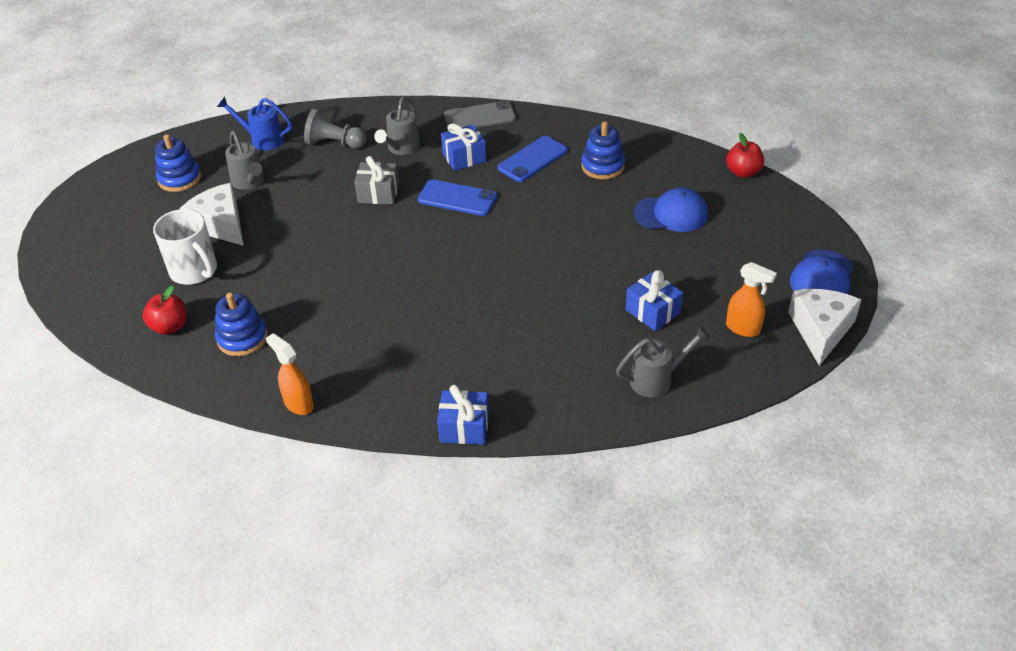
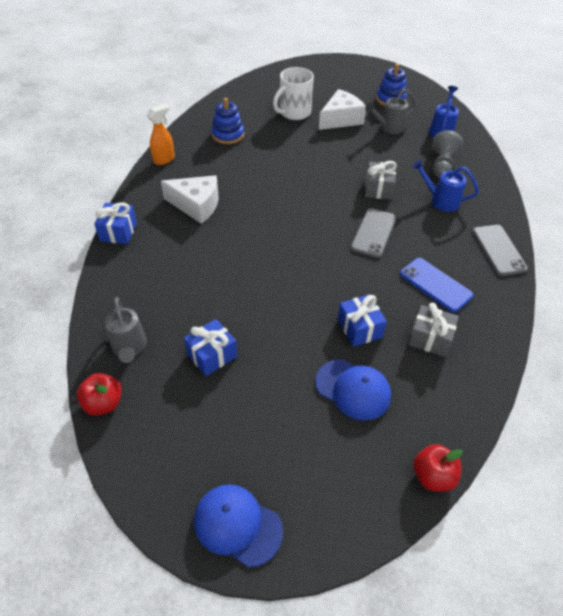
camera: 90 degrees right, 5 degrees up
red apple [143,286,187,335] -> red apple moved to [77,373,122,416]
grey watering can [374,97,420,155] -> blue watering can [412,159,479,212]
blue phone [418,179,497,216] -> grey phone [351,208,396,258]
blue gift [441,123,486,171] -> blue gift moved to [338,294,387,347]
blue stacking toy [581,121,625,180] -> grey gift [408,303,459,357]
blue cap [634,188,708,232] -> blue cap turned 60 degrees counterclockwise [315,359,391,420]
orange spray bottle [726,262,777,337] -> none
white cheese [788,289,861,366] -> white cheese moved to [161,175,218,224]

